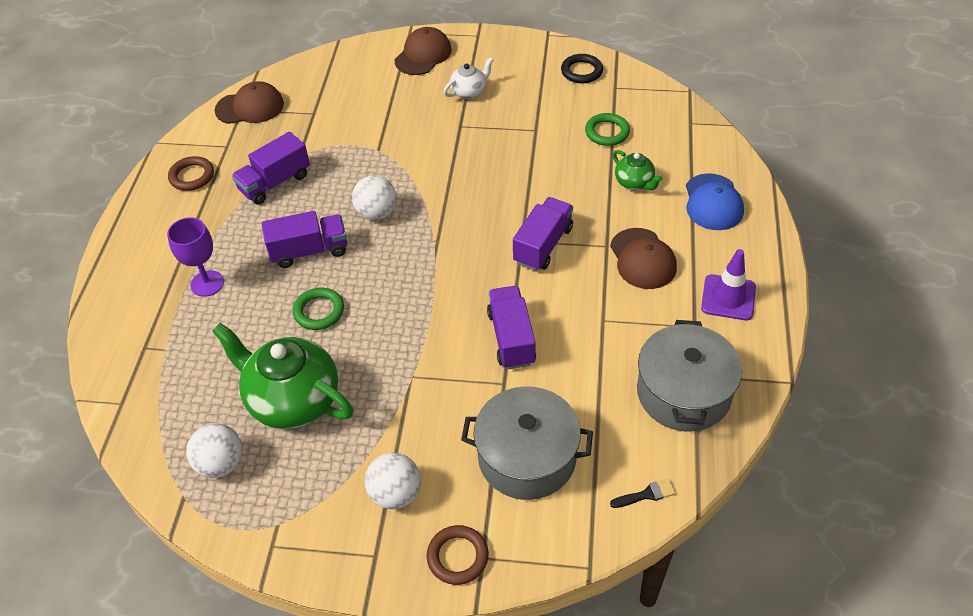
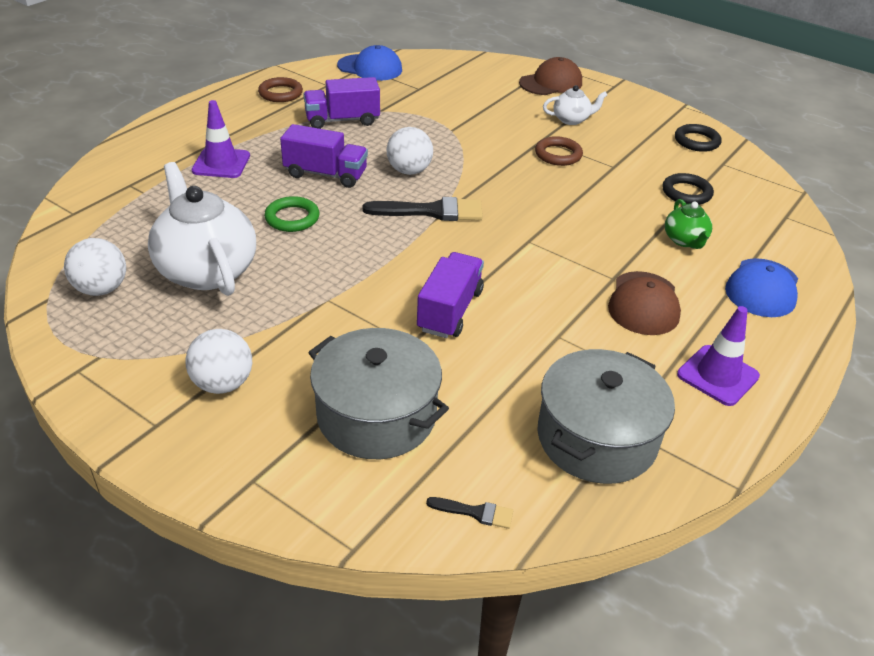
camera: 25 degrees right, 10 degrees down
purple goblet [167,217,224,297] -> purple traffic cone [192,100,250,178]
green teapot [212,323,353,429] -> white teapot [148,162,256,296]
brown cap [214,81,284,124] -> blue cap [337,45,402,81]
brown ring [426,525,489,585] -> brown ring moved to [535,136,583,166]
purple truck [513,197,573,271] -> none
green ring [585,113,630,146] -> black ring [662,173,714,205]
none -> black brush [362,197,483,221]

